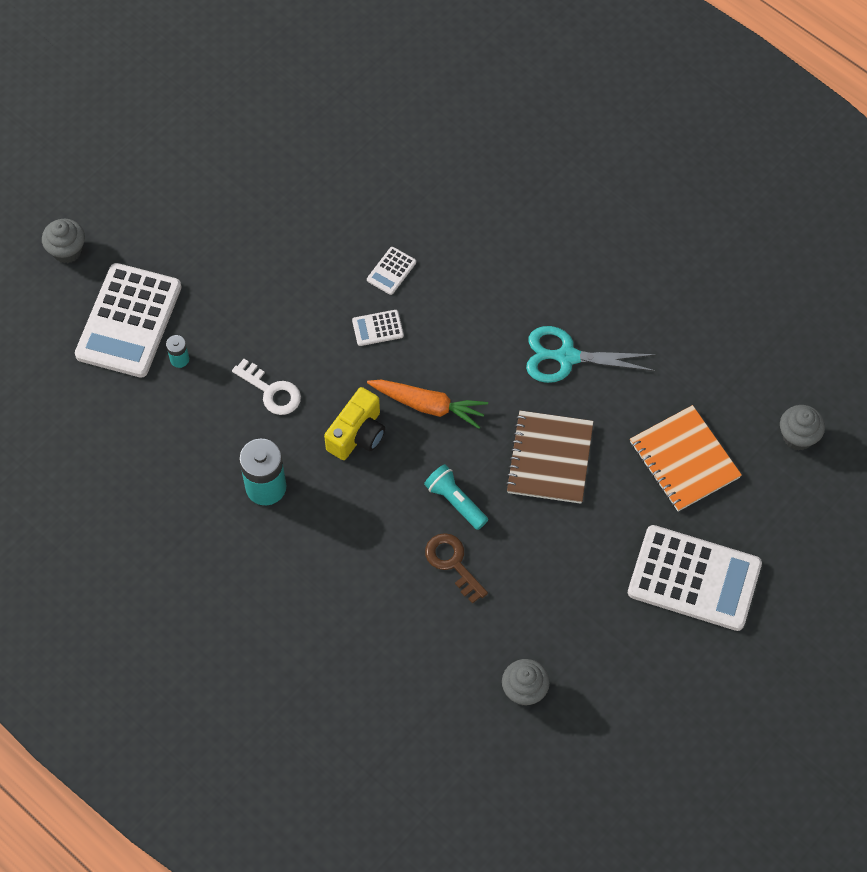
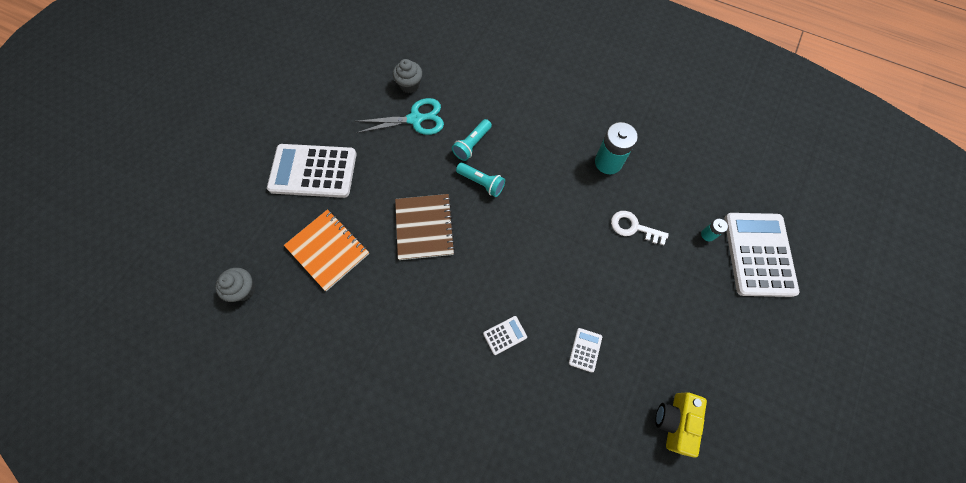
camera: 165 degrees right, 5 degrees up
grey cupcake [42,219,85,263] -> none
yellow camera [324,387,385,460] -> yellow camera moved to [655,392,707,458]
white calculator [352,310,404,346] -> white calculator moved to [483,316,527,355]
orange carrot [367,380,488,429] -> none
brown key [425,533,488,604] -> turquoise flashlight [452,119,492,161]
turquoise scissors [526,326,657,383] -> turquoise scissors moved to [355,98,444,135]

